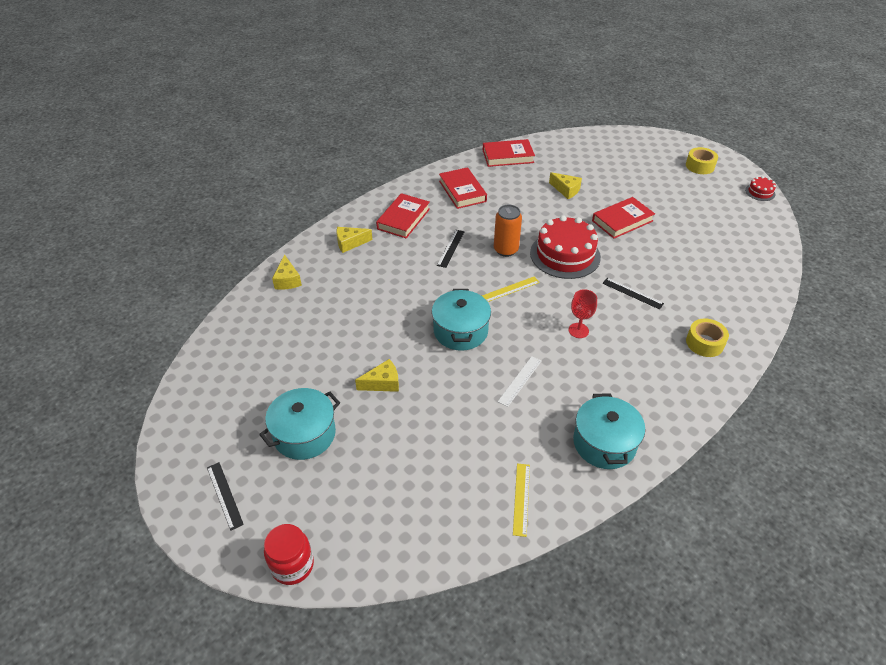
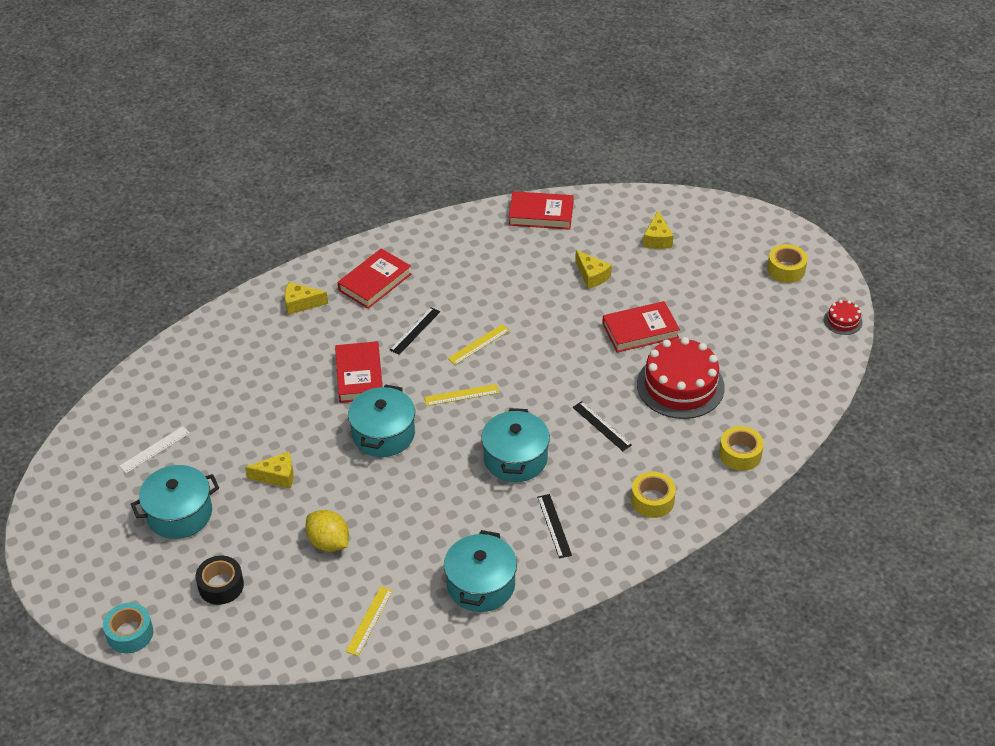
camera: 15 degrees right, 0 degrees up
black ruler [207,462,244,531] -> black ruler moved to [537,494,572,559]
red jar [264,524,314,585] -> turquoise tape [103,603,153,653]
yellow cheese [272,254,302,290] -> yellow cheese moved to [643,211,673,249]
red book [439,167,487,209] -> red book moved to [335,341,383,403]
orange can [494,205,522,257] -> yellow ruler [448,324,510,365]
white ruler [498,356,541,407] -> white ruler moved to [120,426,190,473]
red cake [530,215,601,279] -> red cake moved to [637,337,725,419]
red goblet [569,289,597,338] -> turquoise pot [481,408,550,482]
none -> black tape [196,556,244,605]
none -> yellow lemon [305,510,349,552]
none -> yellow tape [719,426,764,471]

